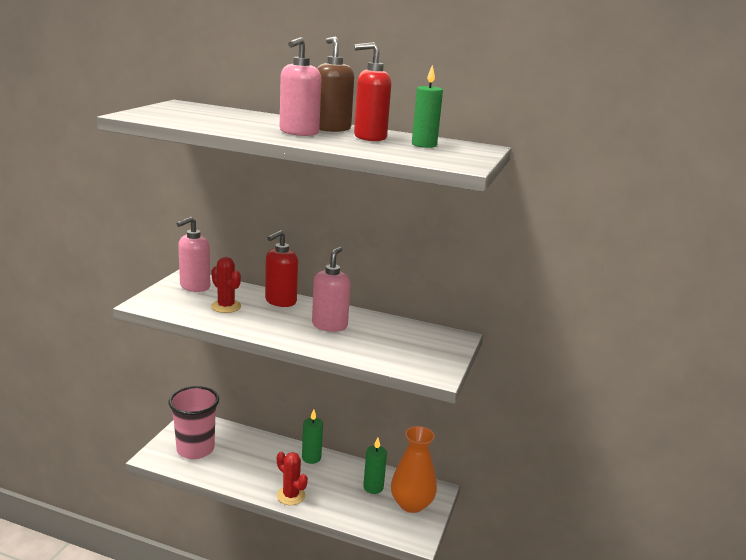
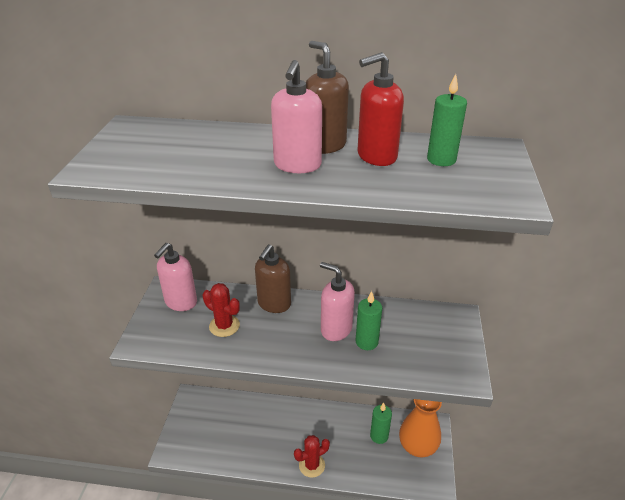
camera: 10 degrees left, 15 degrees up
pink cup [168,386,219,459] -> none
red soap dispenser [265,230,298,307] -> brown soap dispenser [255,245,291,313]
red cactus [277,452,308,505] -> red cactus turned 60 degrees counterclockwise [294,435,330,478]
green candle [302,409,323,464] -> green candle moved to [355,291,382,350]
pink soap dispenser [312,247,351,332] -> pink soap dispenser turned 60 degrees counterclockwise [320,262,355,341]

